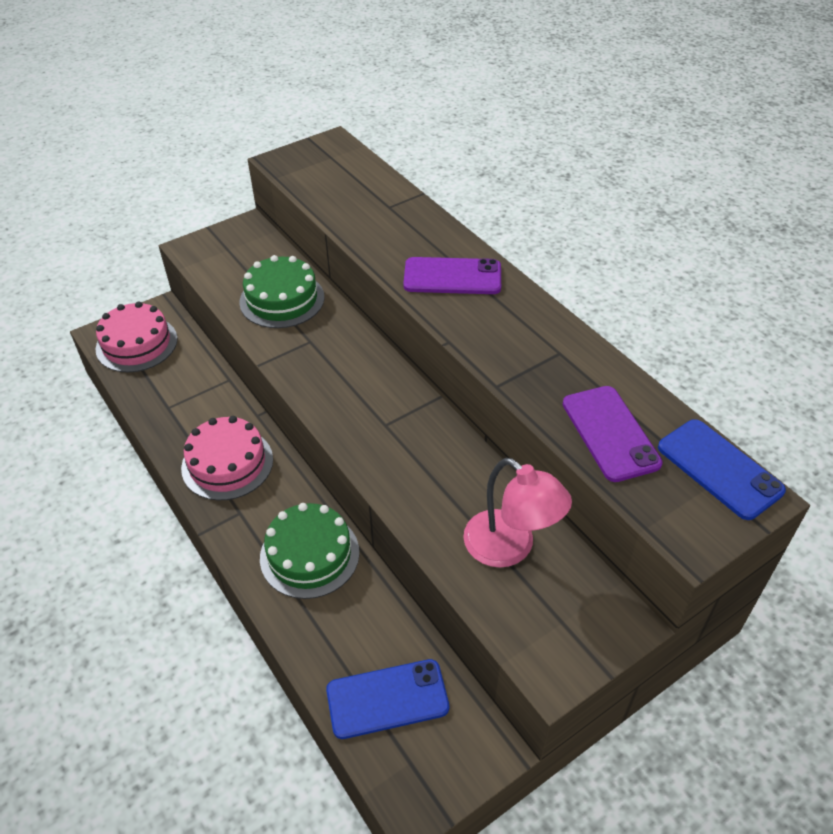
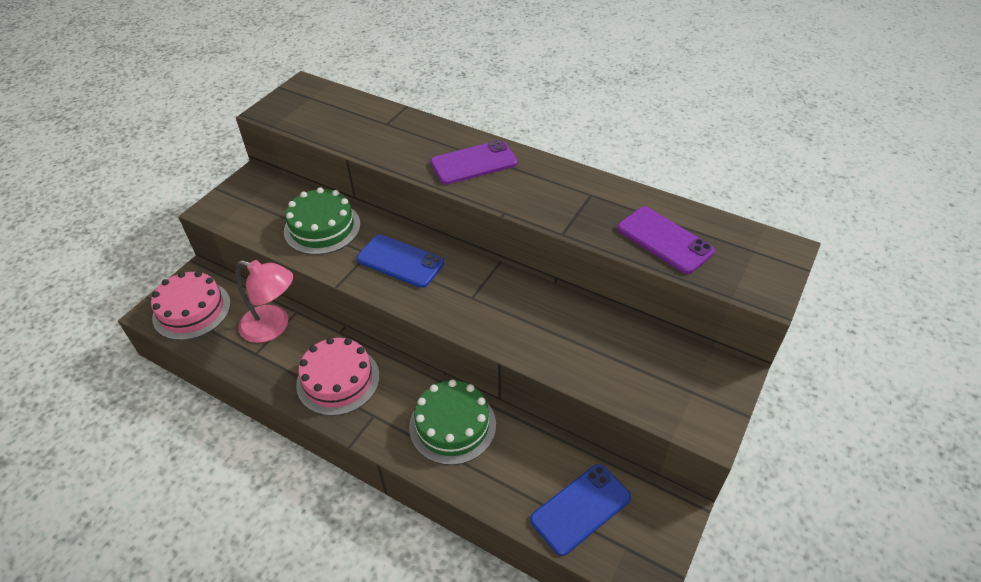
camera: 25 degrees left, 0 degrees up
pink lamp [463,458,572,568] -> pink lamp moved to [235,260,293,343]
blue phone [658,419,786,520] -> blue phone moved to [356,235,444,288]

